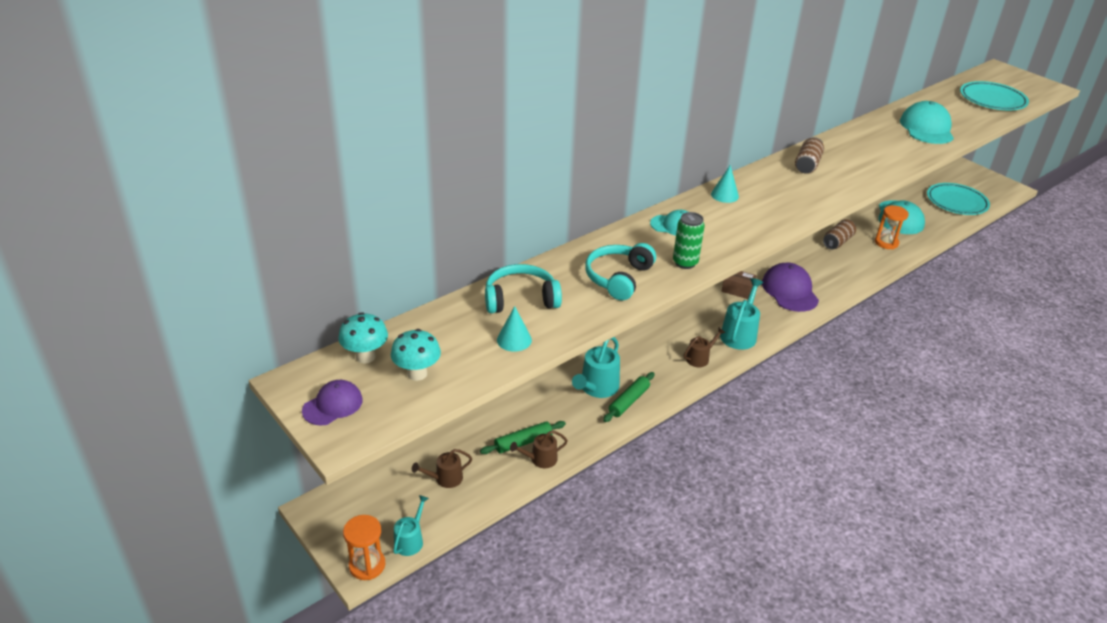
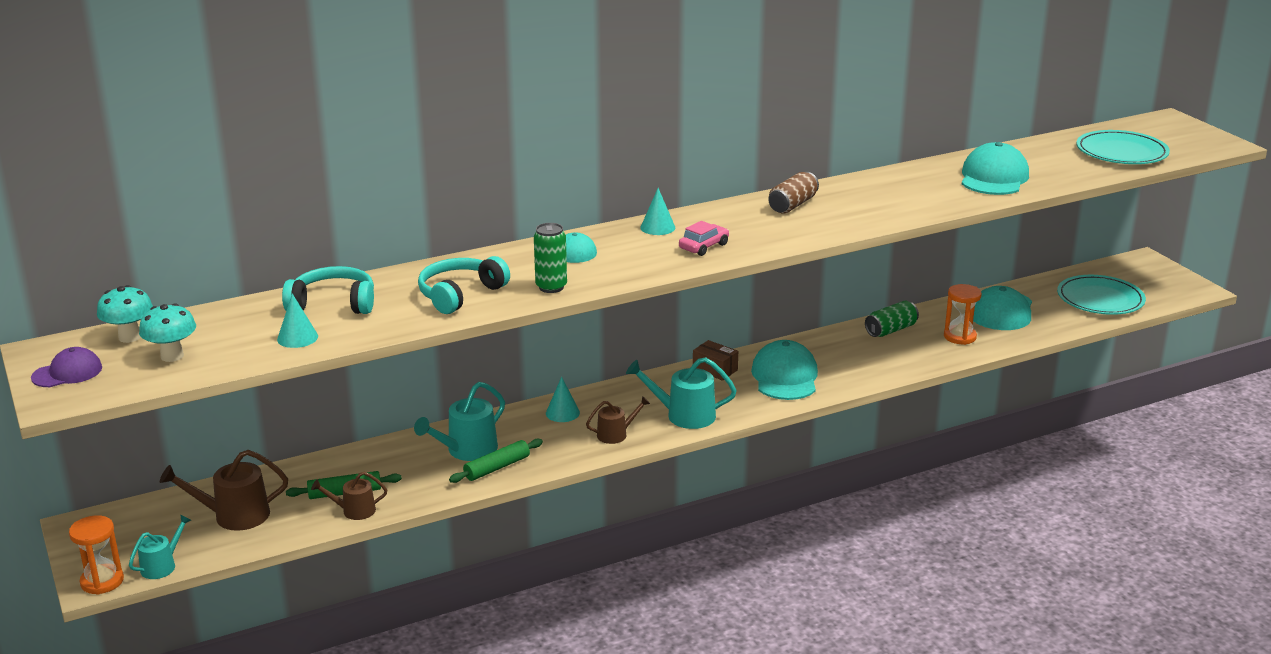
camera: 15 degrees right, 10 degrees down
brown watering can [412,449,472,488] -> brown watering can [160,450,288,531], size x1.64
turquoise watering can [720,278,763,350] -> turquoise watering can turned 120 degrees counterclockwise [626,357,737,429]
purple cap [762,263,819,312] -> turquoise cap [751,340,818,400]
brown can [823,219,856,249] -> green can [865,301,919,337]
none -> turquoise cone [546,377,580,422]
none -> pink car [679,221,729,256]

